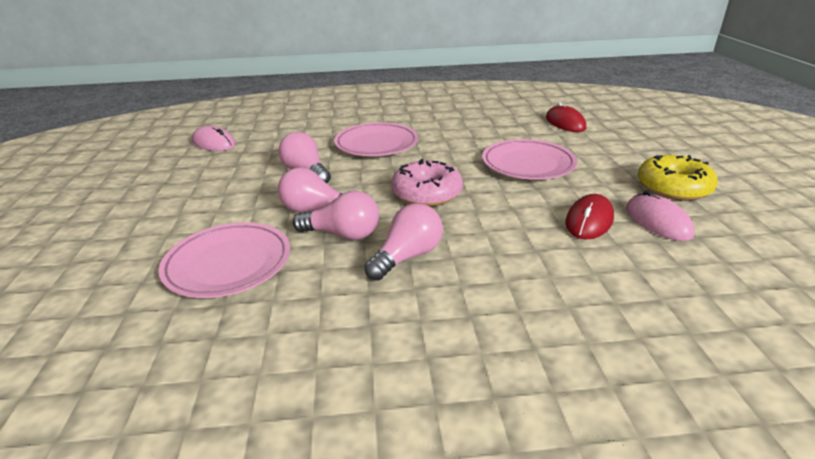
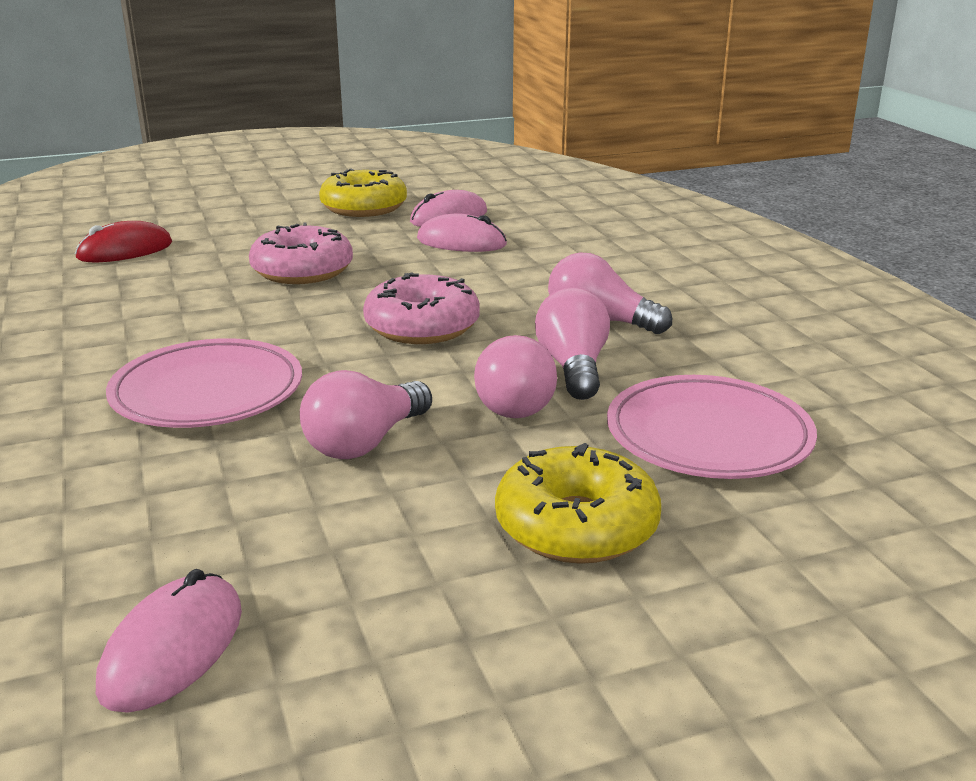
camera: 105 degrees left, 5 degrees down
pink plate [482,139,577,180] -> pink donut [249,223,353,284]
red mouse [565,194,614,240] -> pink mouse [417,213,507,252]
none -> yellow donut [495,443,661,564]

